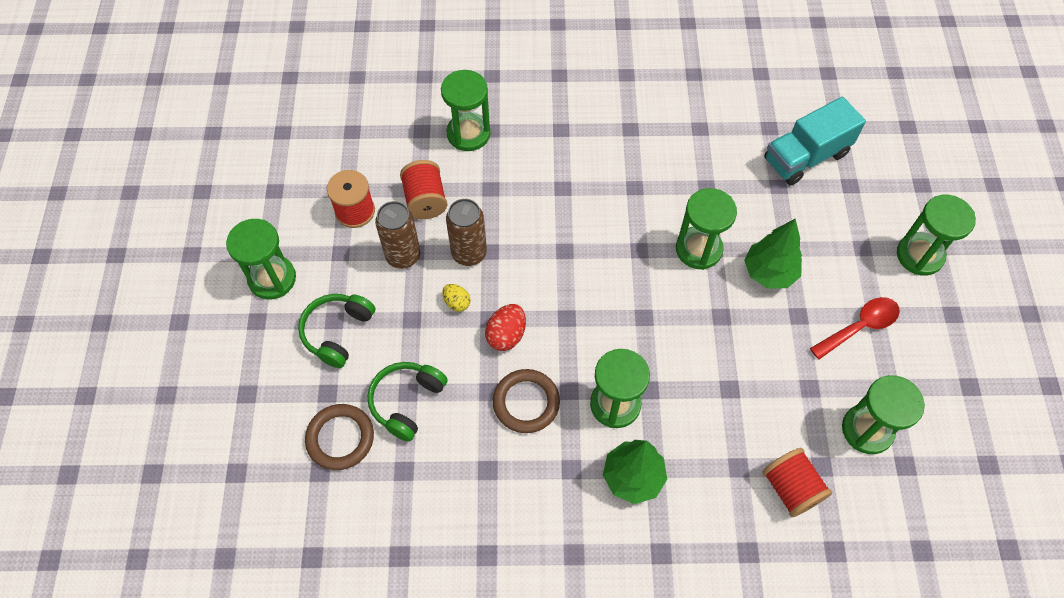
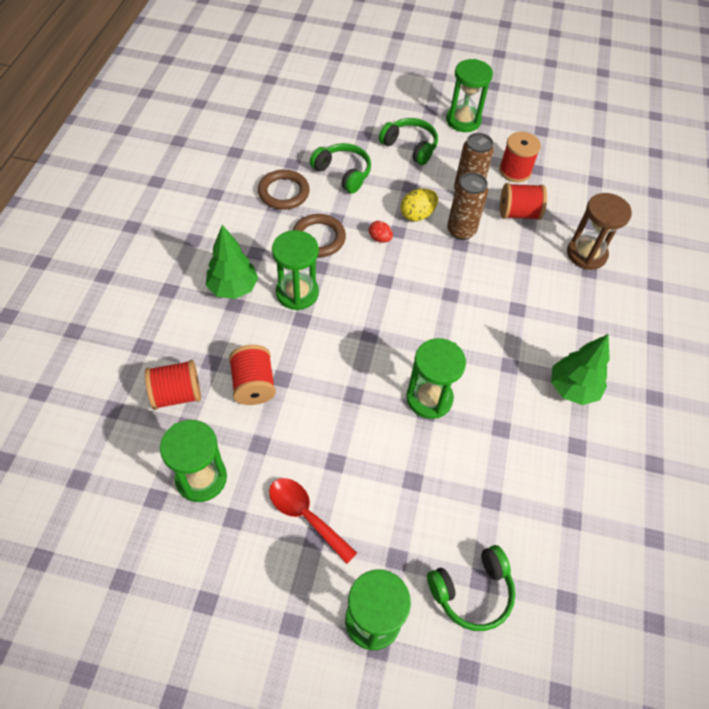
camera: 100 degrees right, 5 degrees down
brown ring [305,404,374,470] -> brown ring moved to [258,170,310,210]
green hourglass [441,70,491,151] -> brown hourglass [567,193,632,270]
yellow egg [442,284,470,312] -> yellow egg [400,188,438,221], size x1.54
red egg [485,304,526,351] -> red egg [369,221,393,243], size x0.65
green tree [744,218,802,289] -> green tree moved to [551,334,610,405]
turquoise truck [764,97,866,185] -> none
red spoon [810,297,900,359] -> red spoon turned 150 degrees clockwise [269,478,357,564]
none -> red spool [229,345,276,405]
none -> green headphones [427,545,515,631]

